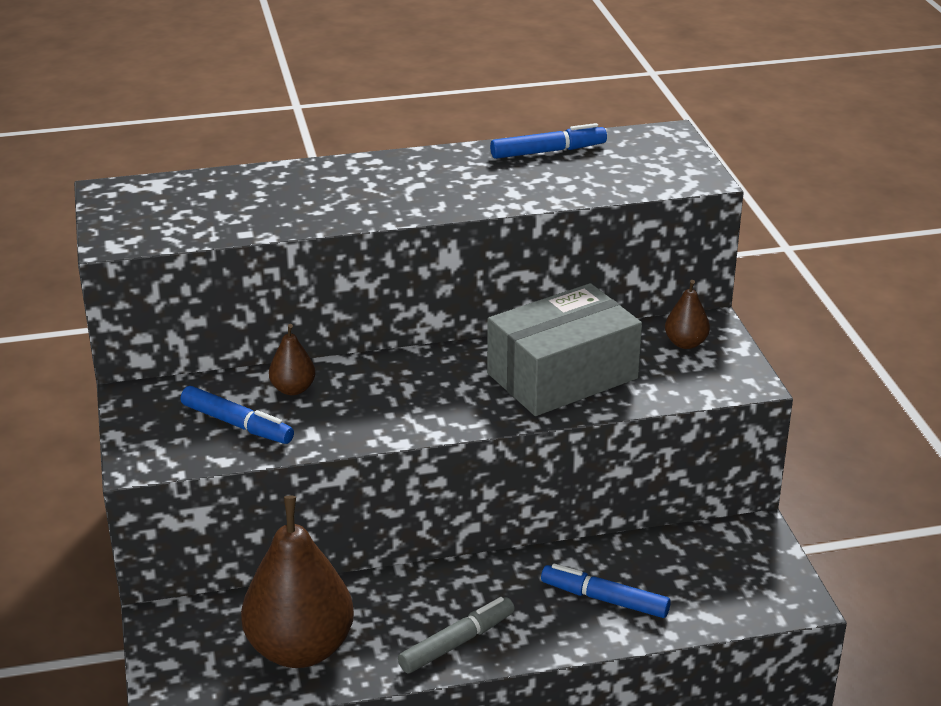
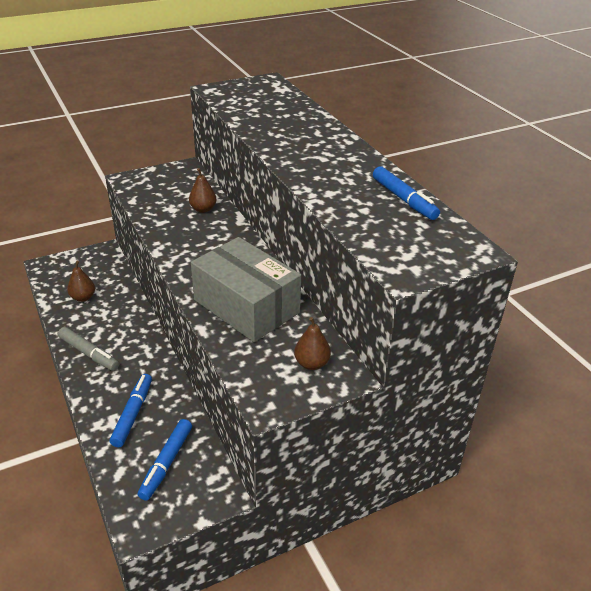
camera: 75 degrees right, 5 degrees up
blue marker [181,386,294,444] -> blue marker moved to [137,419,192,501]
brown pear [241,496,354,668] -> brown pear [67,261,95,302], size x0.45

